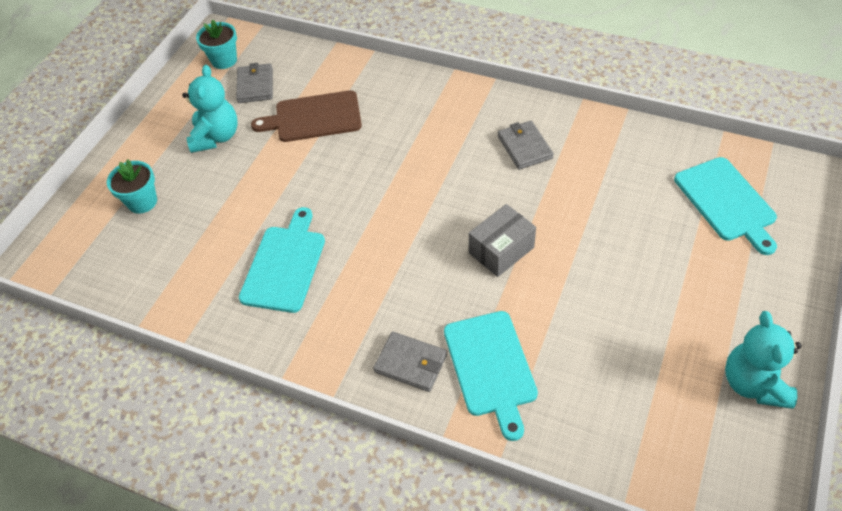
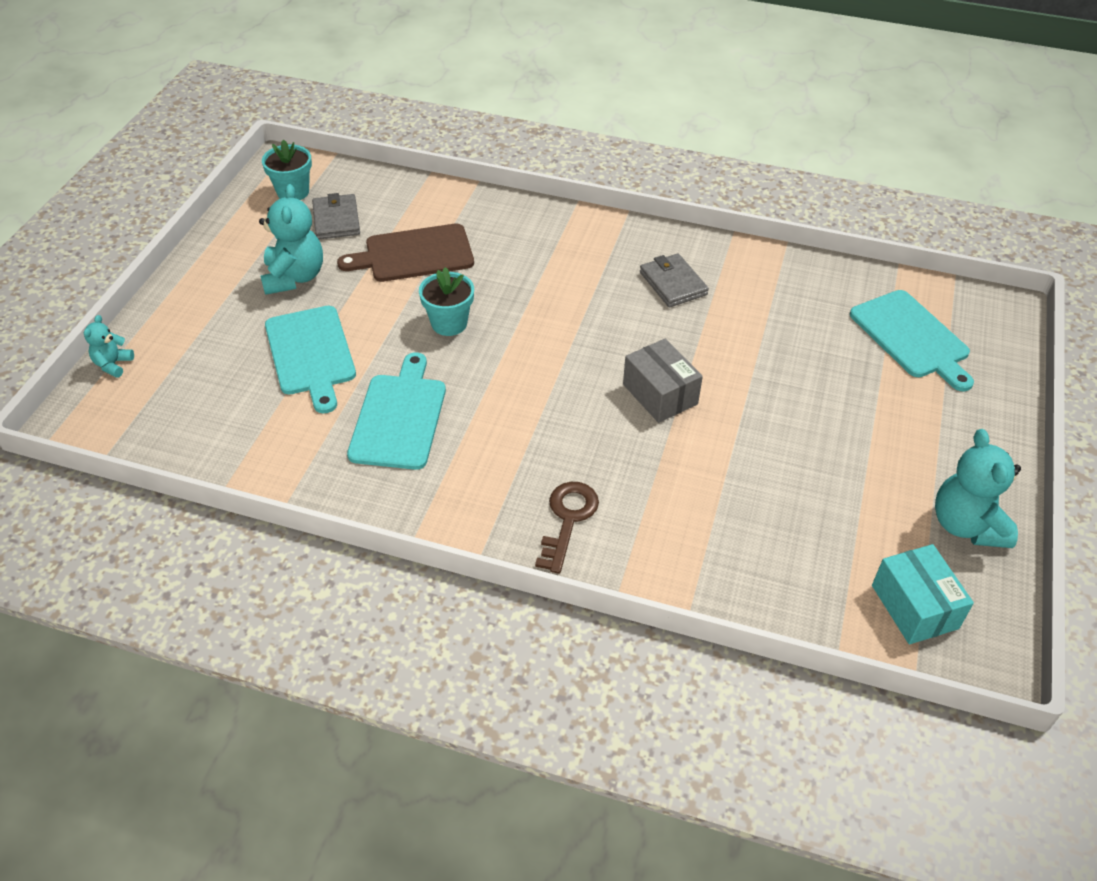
camera: 10 degrees left, 5 degrees down
turquoise flower pot [107,159,157,214] -> turquoise flower pot moved to [419,267,474,336]
grey wallet [373,332,447,392] -> brown key [535,482,599,574]
turquoise cutting board [444,311,538,441] -> turquoise cutting board moved to [265,306,356,413]
grey box [469,204,536,277] -> grey box turned 75 degrees counterclockwise [623,338,703,423]
none -> turquoise teddy bear [84,315,134,378]
none -> turquoise box [872,544,974,645]

